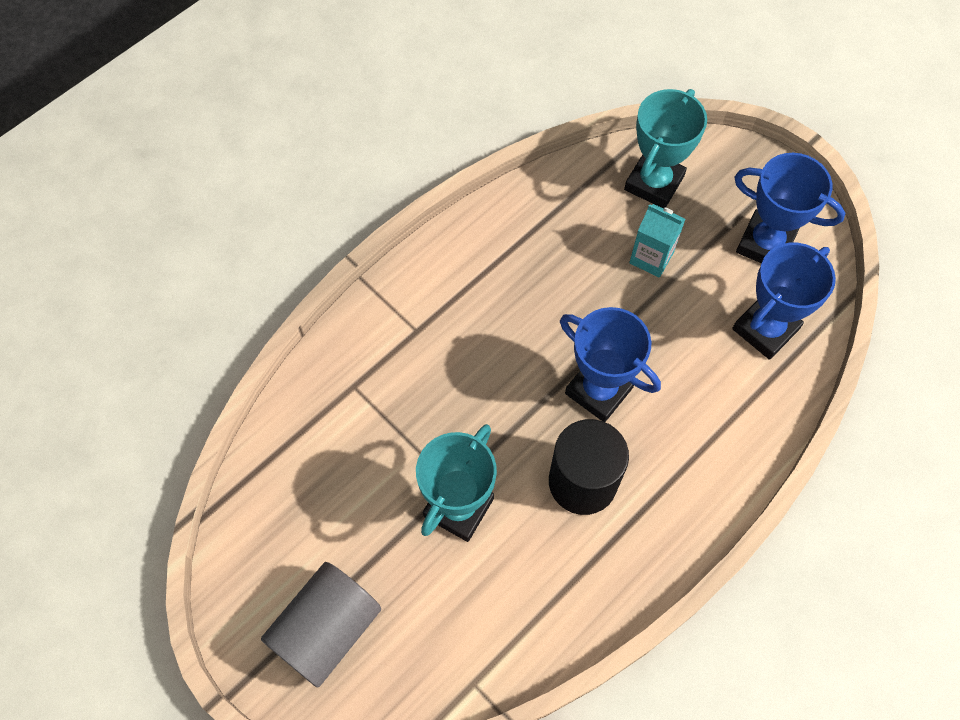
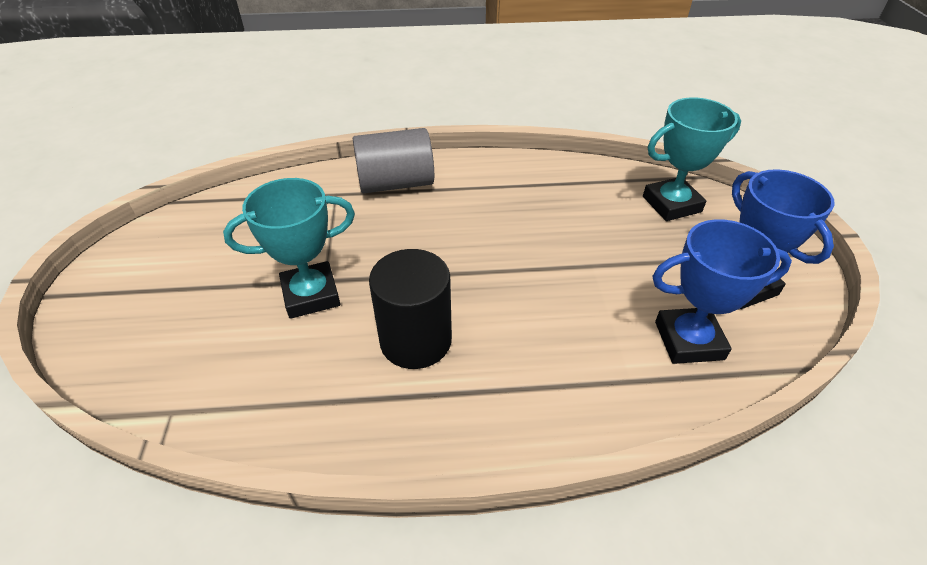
camera: 40 degrees right, 20 degrees down
grey cylinder [261,562,382,687] -> grey cylinder moved to [353,128,434,193]
blue trophy [560,307,661,422] -> none
turquoise carton [629,204,685,278] -> none

